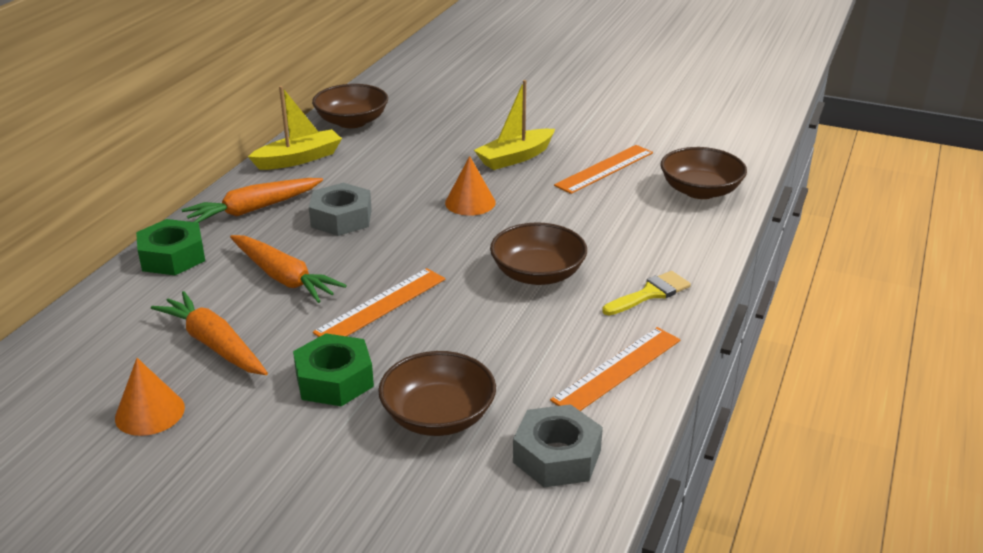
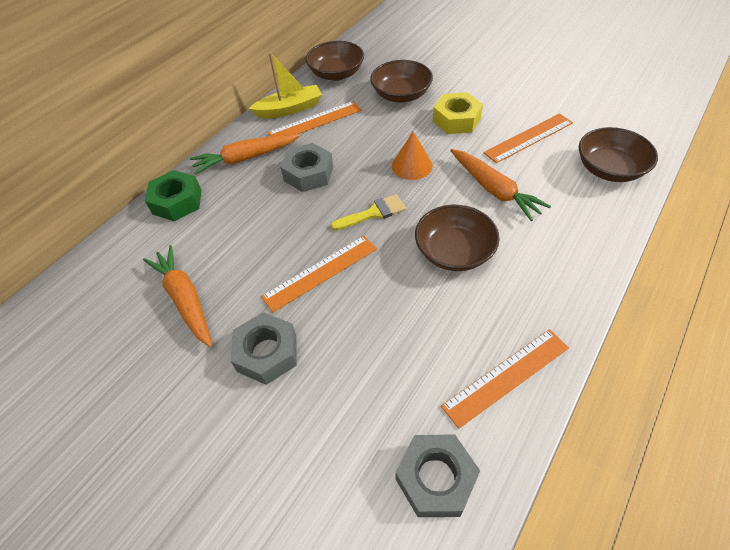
camera: 15 degrees right, 20 degrees up
orange cone [115,358,185,436] -> none
orange carrot [230,235,347,303] -> orange carrot moved to [450,149,551,221]
green nut [293,333,374,406] -> grey nut [230,312,297,385]
brown bowl [378,351,496,436] -> brown bowl moved to [370,60,433,103]
yellow boat [474,80,555,170] -> yellow nut [433,92,483,134]
yellow brush [602,271,691,315] -> yellow brush moved to [330,194,406,230]
none -> orange ruler [268,101,362,136]

